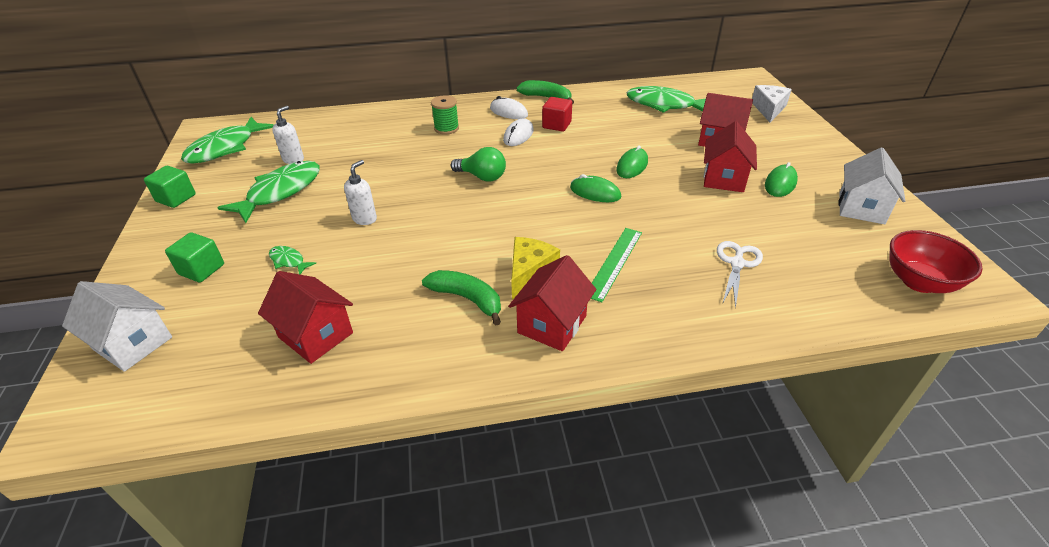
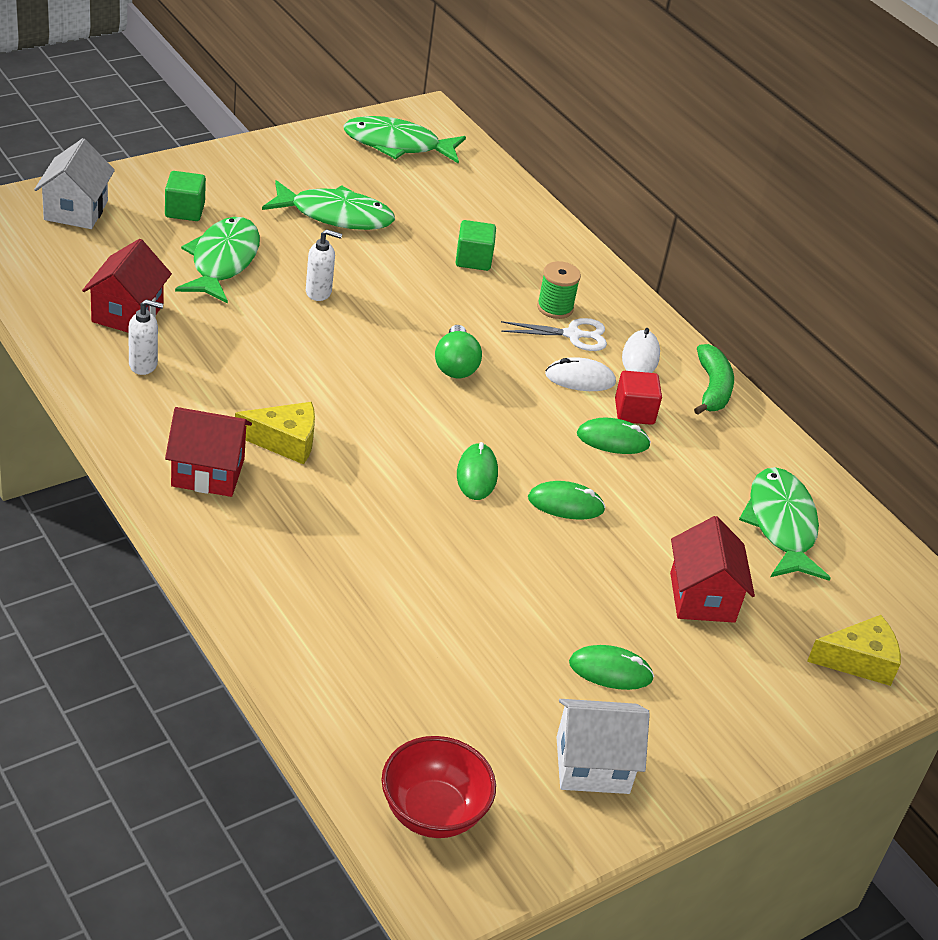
camera: 60 degrees right, 0 degrees up
green cube [144,166,196,208] -> green cube moved to [456,220,496,271]
green fish [269,246,316,274] -> green fish [175,217,260,304], size x2.22
white soap dispenser [272,106,304,164] -> white soap dispenser moved to [128,299,163,375]
green banana [422,270,501,326] -> none
green ruler [591,228,642,302] -> none
red house [704,121,757,192] -> none
white scissors [717,241,763,308] -> white scissors moved to [501,318,607,351]
white cheese [752,85,792,122] -> yellow cheese [807,615,901,686]
none -> green mouse [577,418,651,454]

